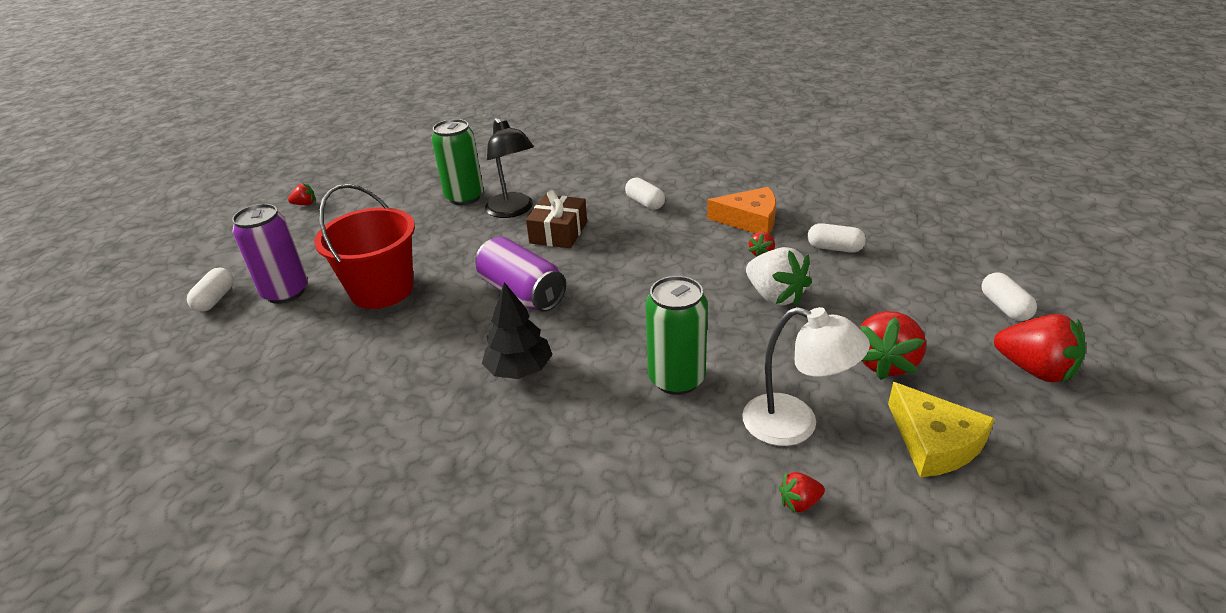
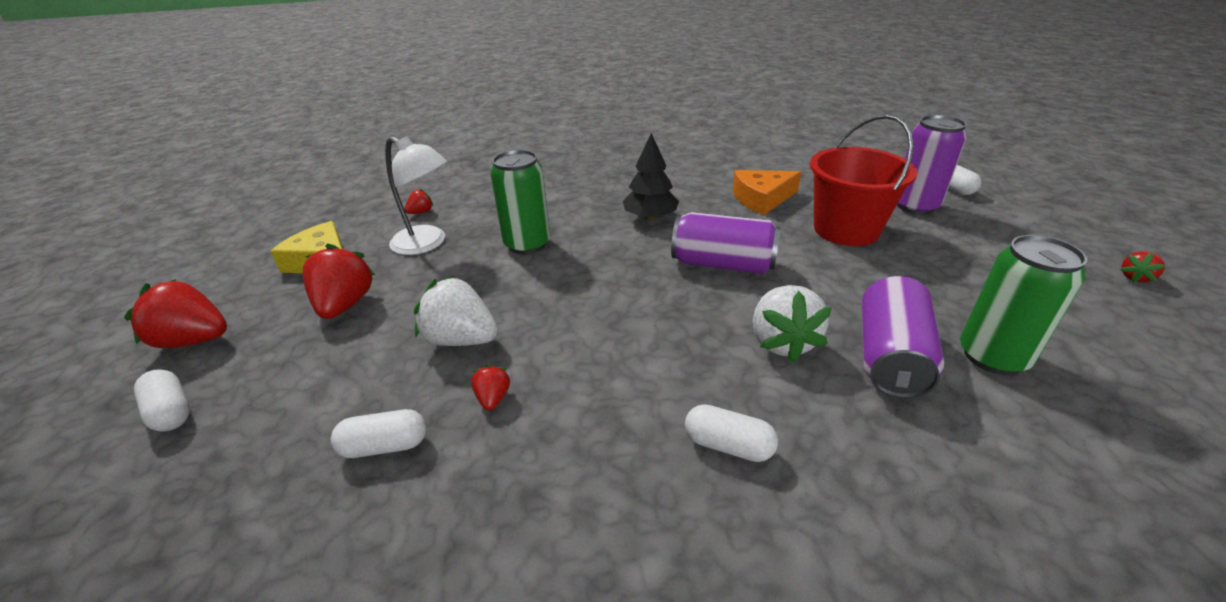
camera: 150 degrees right, 0 degrees up
black lamp [485,118,534,218] -> purple can [862,276,944,399]
brown gift [526,190,587,248] -> white strawberry [753,285,832,363]
orange cheese [707,187,776,234] -> orange cheese moved to [733,170,801,215]
white lamp [742,307,870,446] -> white lamp turned 150 degrees counterclockwise [385,136,447,255]

